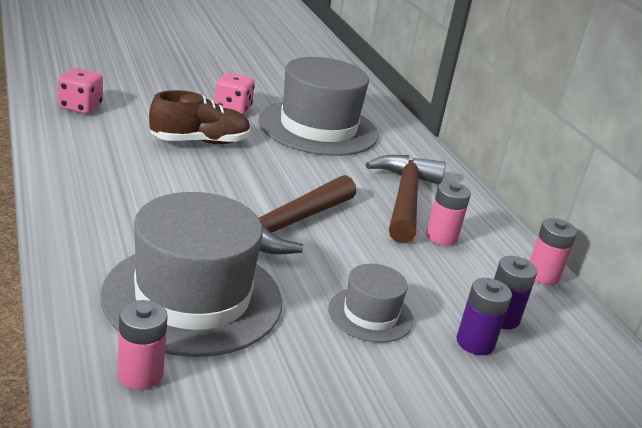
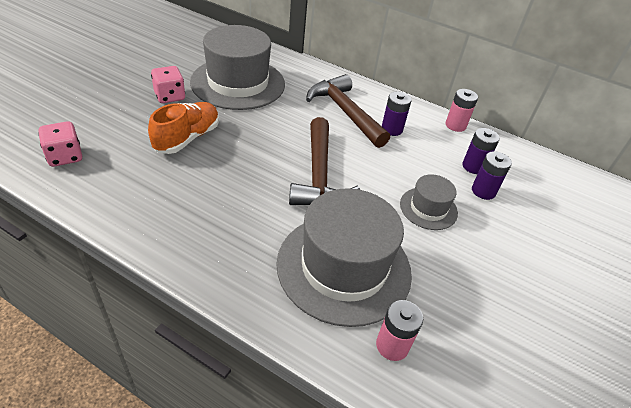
camera: 40 degrees left, 15 degrees up
brown shoe [149,90,251,144] -> orange shoe [148,102,219,154]
pink battery [426,181,471,246] -> purple battery [382,92,411,136]

